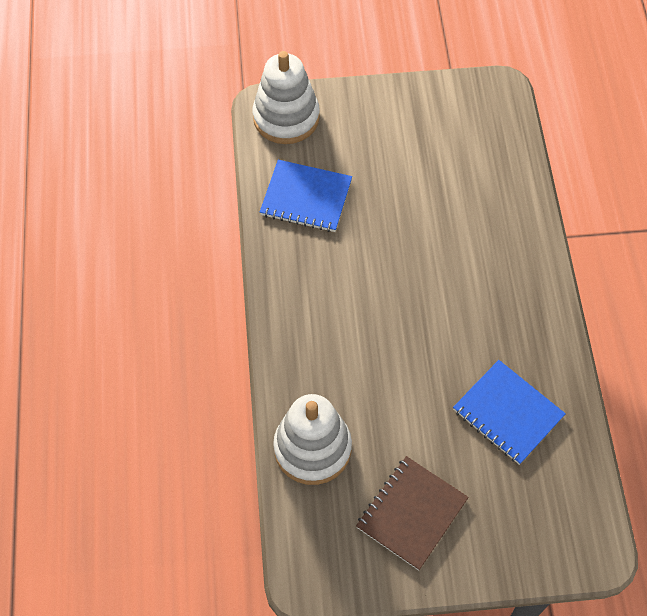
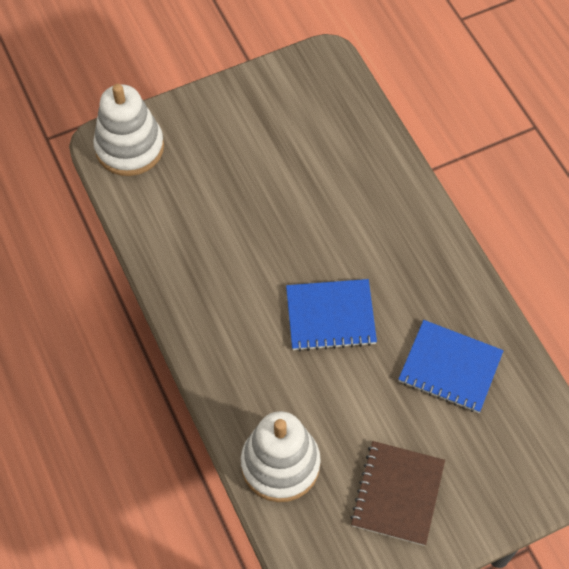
camera: 20 degrees left, 0 degrees up
blue notebook [260,160,352,232] -> blue notebook moved to [286,279,377,351]

